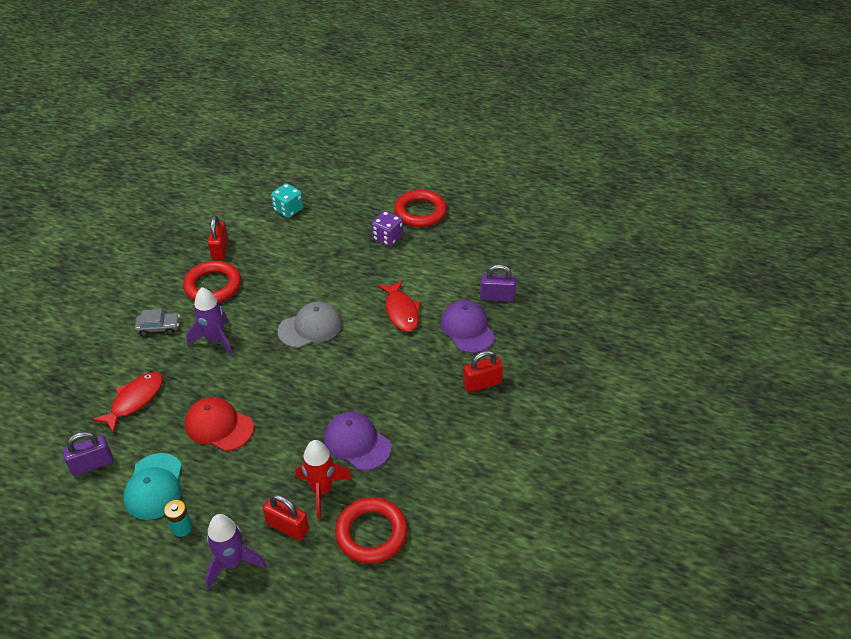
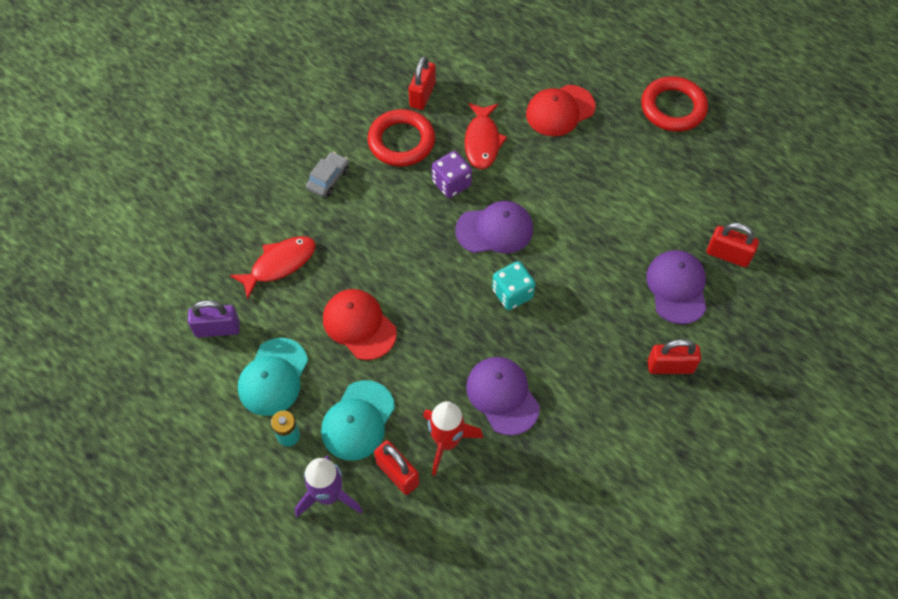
camera: 20 degrees right, 15 degrees up
grey car [135,309,180,337] -> grey car turned 75 degrees counterclockwise [306,152,349,197]
purple rocket [186,287,233,355] -> none
turquoise dice [271,183,303,218] -> turquoise dice moved to [492,261,536,310]
grey cap [278,302,342,348] -> purple cap [455,201,533,253]
red ring [335,497,408,564] -> none
purple dice [372,211,403,247] -> purple dice moved to [432,151,472,198]
red fish [378,280,421,332] -> red fish moved to [465,103,507,169]
purple padlock [480,264,516,302] -> red padlock [707,223,759,267]
none -> turquoise cap [321,380,395,461]
none -> red cap [526,85,596,136]

